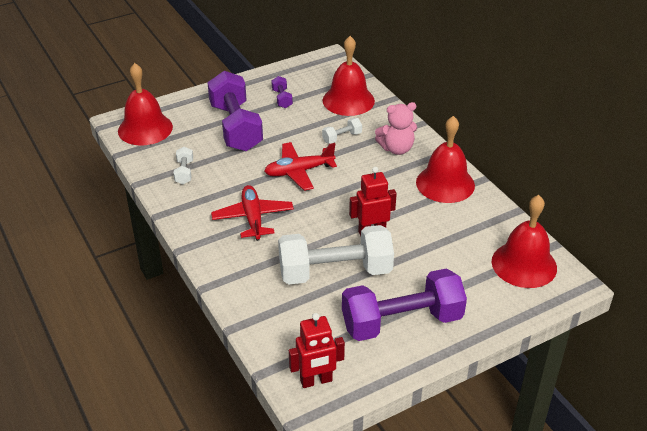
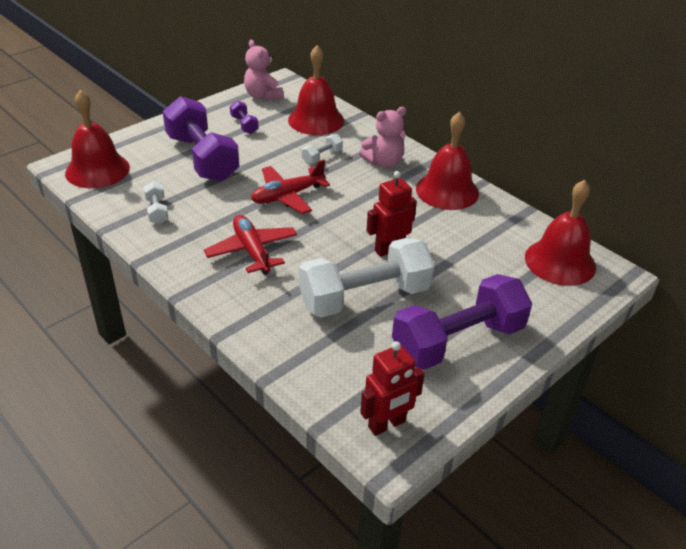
camera: 15 degrees left, 0 degrees up
none -> pink teddy bear [244,40,284,100]

